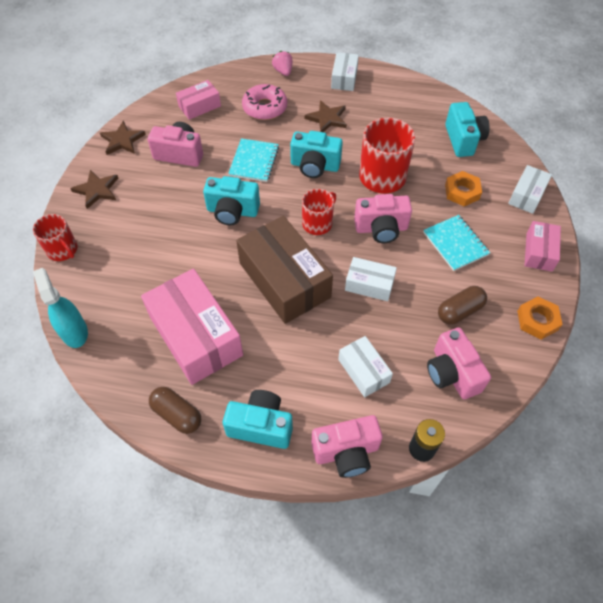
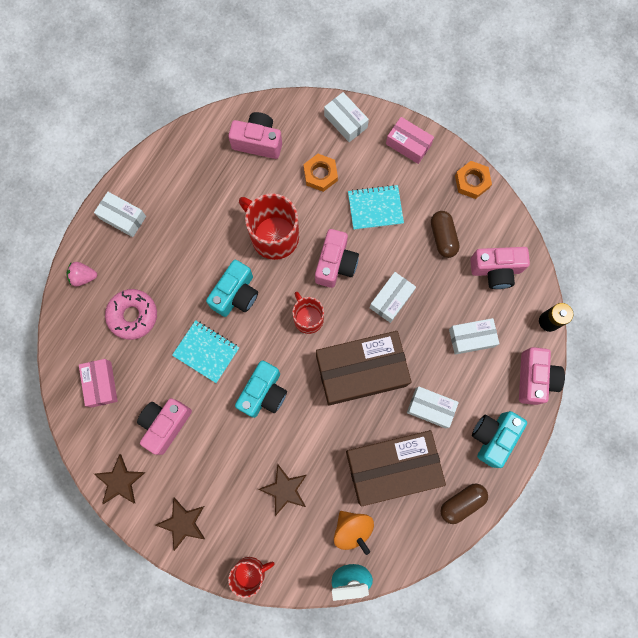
camera: 70 degrees left, 20 degrees up
pink box [141,269,243,385] -> brown box [346,430,446,506]
brown star [305,100,347,132] -> brown star moved to [258,464,306,516]
turquoise camera [445,102,490,157] -> pink camera [228,112,282,159]
none -> orange spinning top [334,511,374,555]
none -> white box [407,386,459,428]

